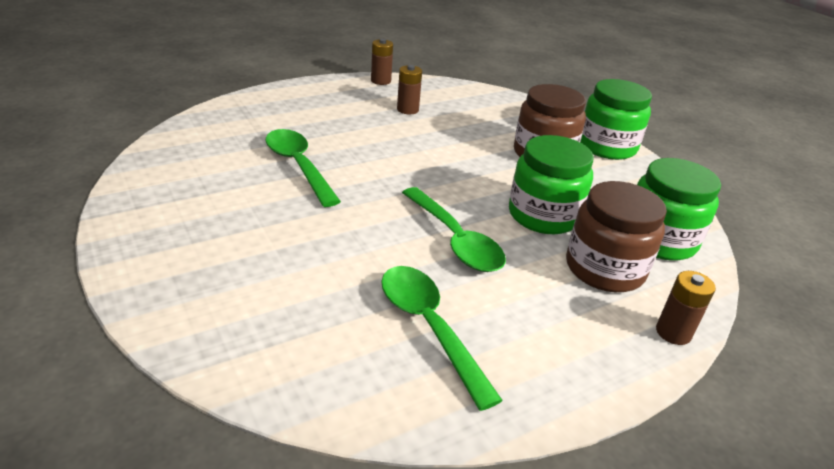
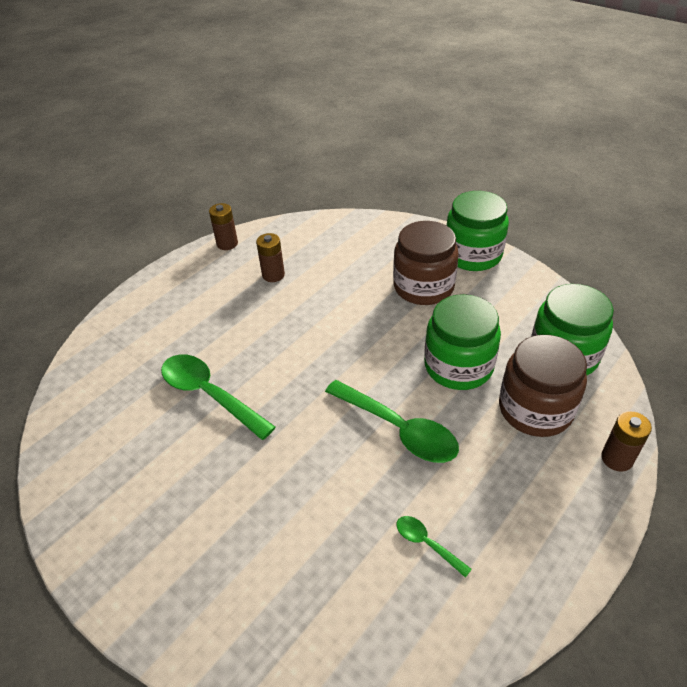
camera: 15 degrees left, 10 degrees up
green spoon [381,266,503,411] -> green spoon [397,516,472,578], size x0.48

